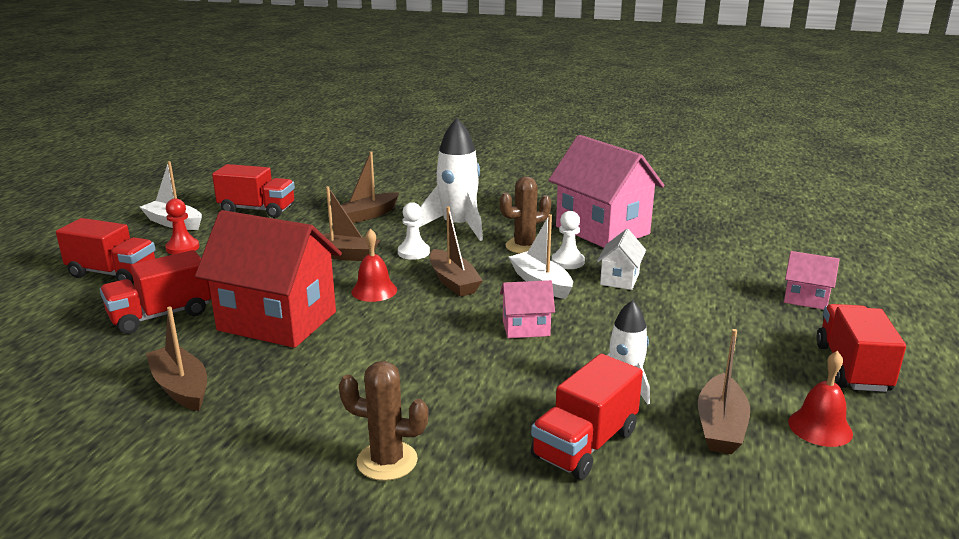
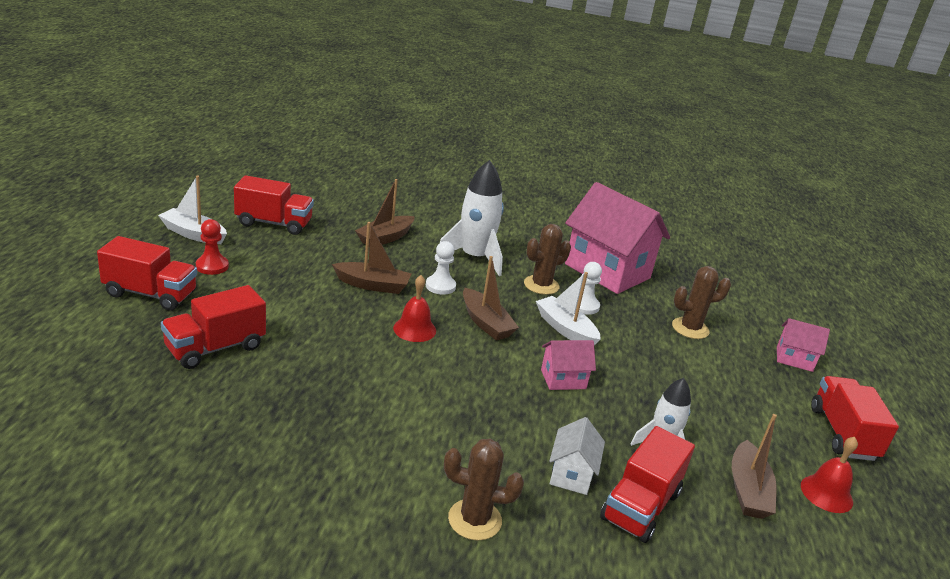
camera: 10 degrees left, 5 degrees up
brown boat [146,307,207,411] -> none
red house [195,210,342,348] -> none
white house [597,229,646,290] -> white house moved to [549,417,605,495]
none -> brown cactus [672,266,731,339]

